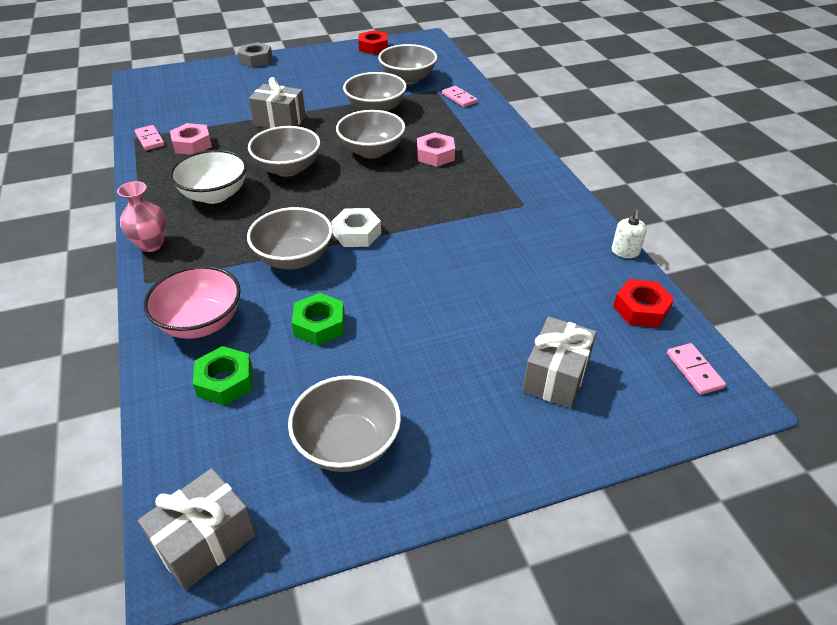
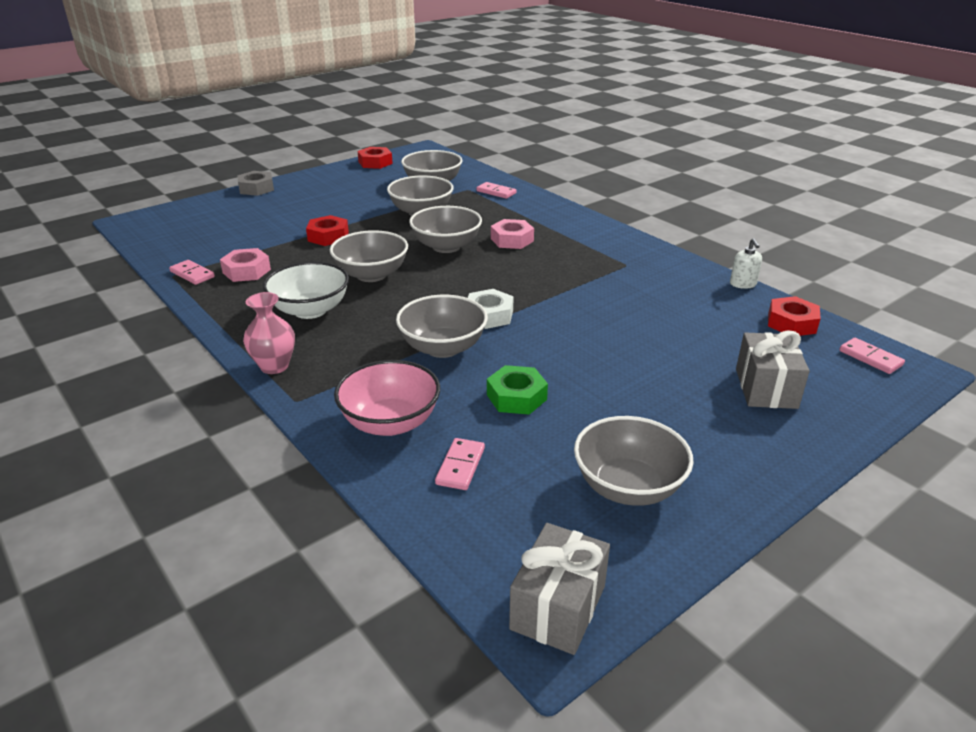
camera: 20 degrees left, 10 degrees down
green nut [193,346,252,406] -> pink domino [435,438,485,490]
grey gift [249,77,306,128] -> red nut [306,215,349,246]

